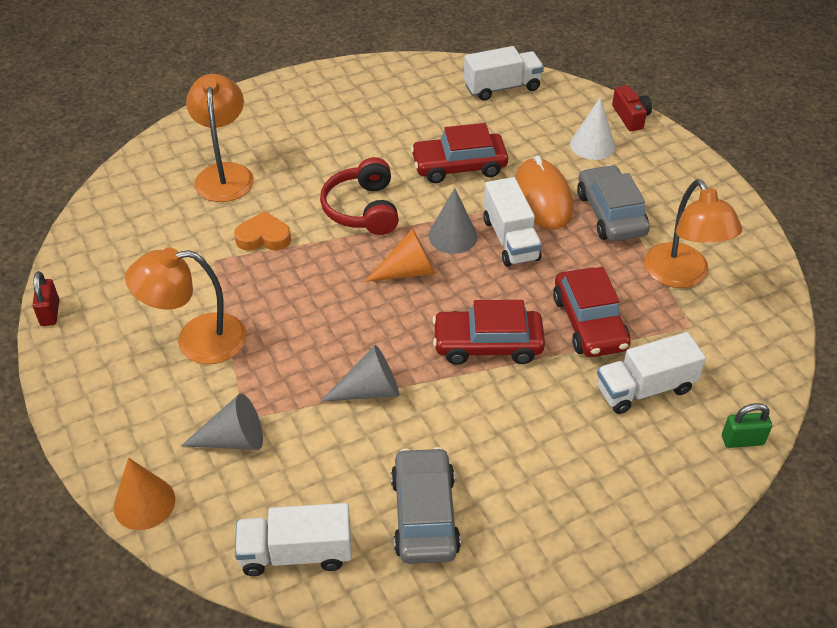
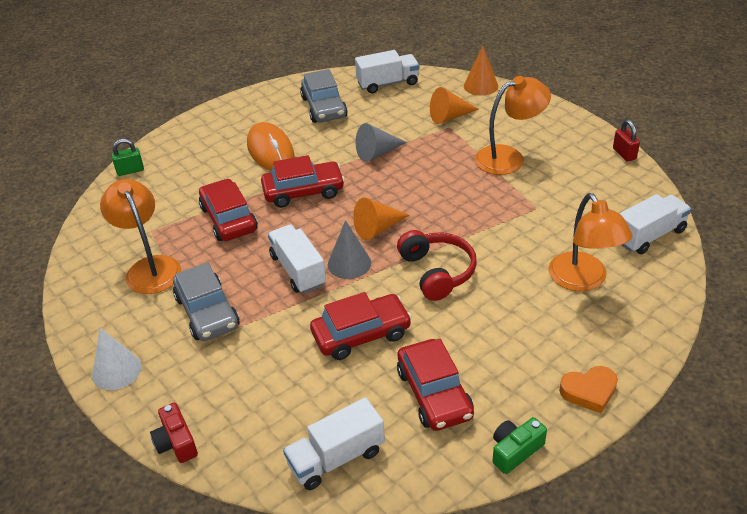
camera: 170 degrees right, 5 degrees down
grey cone [181,394,263,450] -> orange cone [430,87,479,124]
orange heart [234,211,291,251] -> orange heart moved to [559,366,618,413]
orange mouse [515,155,573,229] -> orange mouse moved to [247,122,294,171]
white cone [570,97,615,160] -> white cone moved to [92,328,141,390]
white truck [597,332,706,414] -> white truck moved to [619,194,691,254]
none -> red car [397,339,474,431]
none -> green camera [492,417,547,474]

